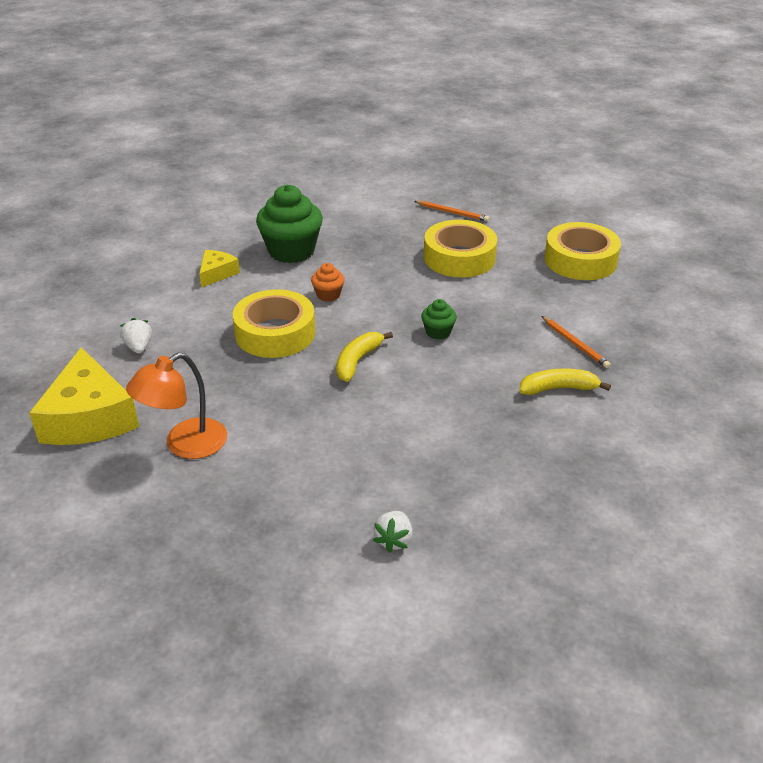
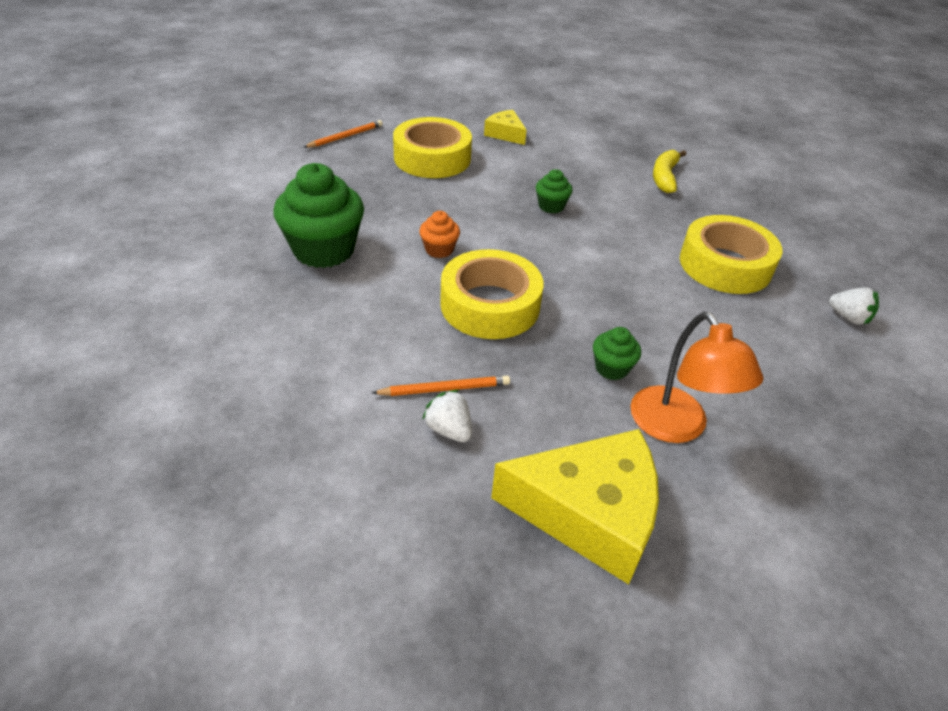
camera: 70 degrees left, 5 degrees up
white strawberry [120,318,152,354] -> white strawberry turned 45 degrees clockwise [423,390,472,442]
yellow cheese [199,250,240,288] -> yellow cheese moved to [484,110,527,145]
yellow banana [336,332,393,382] -> none
orange pencil [542,316,611,368] -> orange pencil moved to [372,375,510,396]
yellow tape [544,222,621,280] -> yellow tape moved to [680,215,783,294]
none -> green cupcake [593,327,641,380]

